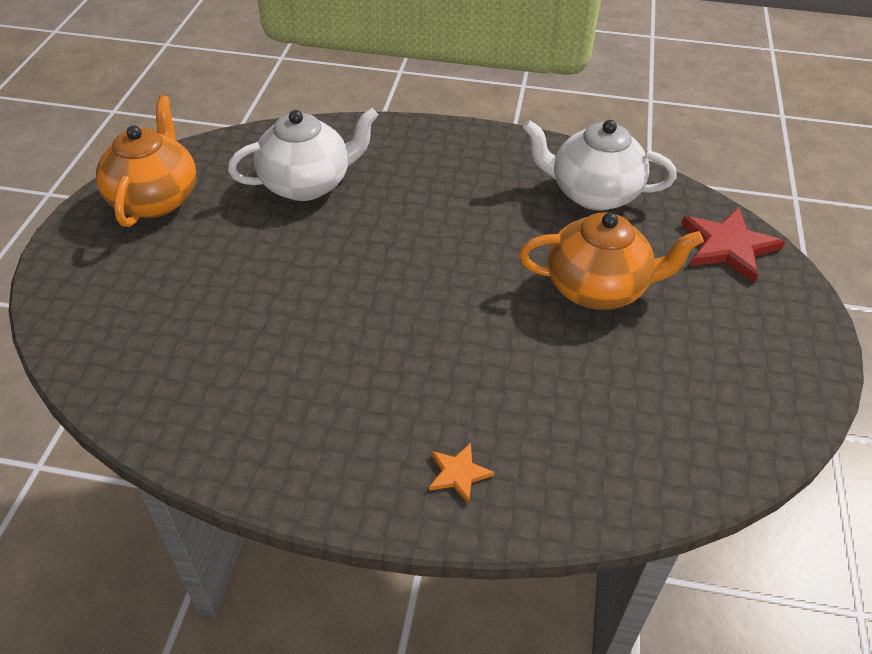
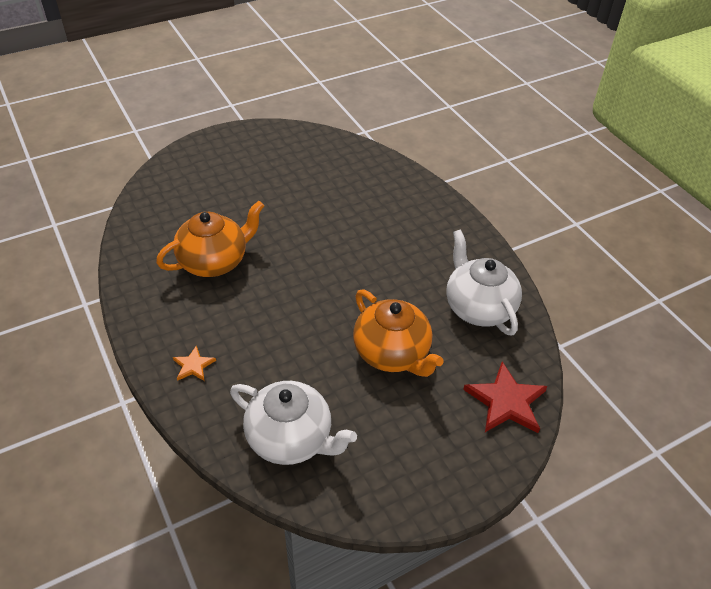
camera: 50 degrees right, 0 degrees up
orange teapot [96,95,196,227] -> orange teapot moved to [156,201,264,277]
white teapot [228,108,379,201] -> white teapot moved to [230,381,357,465]

